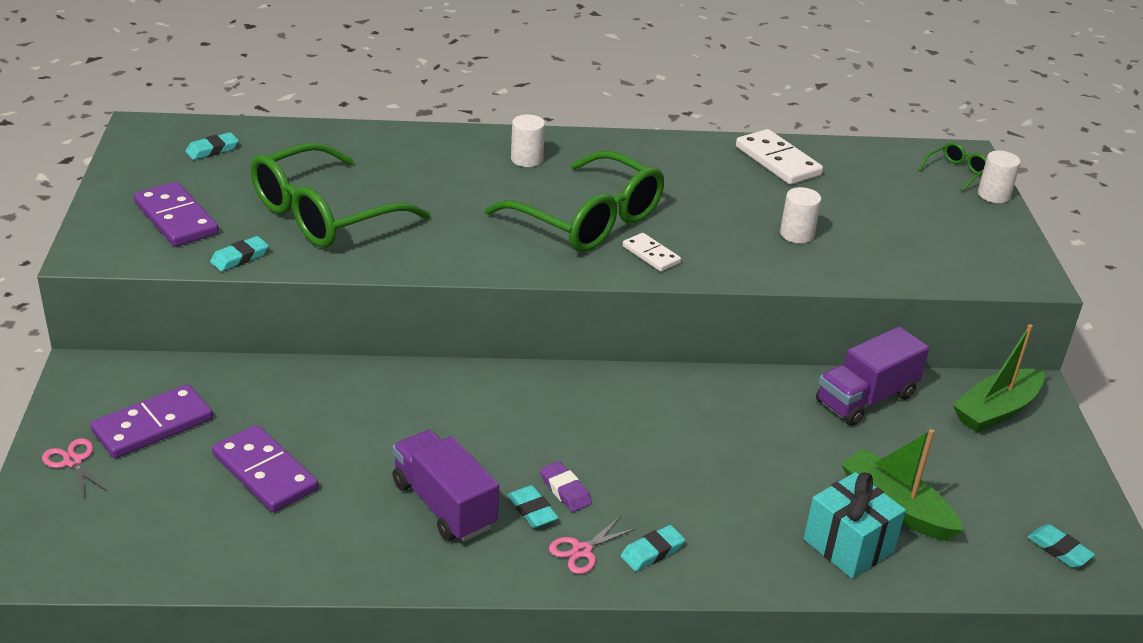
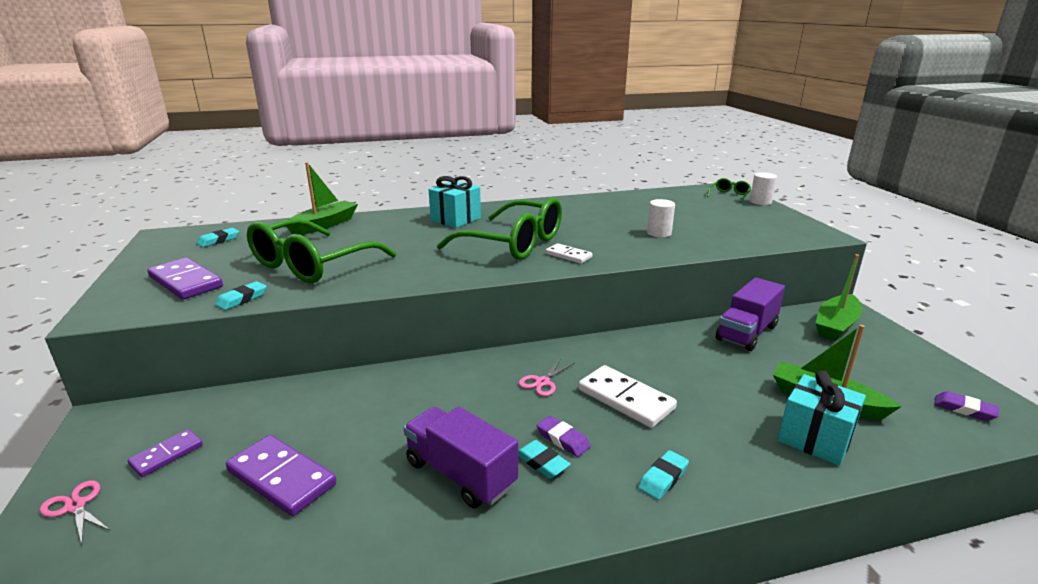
camera: 10 degrees left, 10 degrees down
purple domino [90,384,213,458] -> purple domino [128,429,203,477], size x0.59
white cylinder [511,114,545,167] -> turquoise gift [429,176,481,228]
pink scissors [549,517,636,574] -> pink scissors moved to [519,358,575,396]
white domino [736,129,823,185] -> white domino moved to [578,365,677,428]
turquoise eraser [1027,524,1095,568] -> purple eraser [934,391,999,421]
none -> green boat [286,162,358,235]

